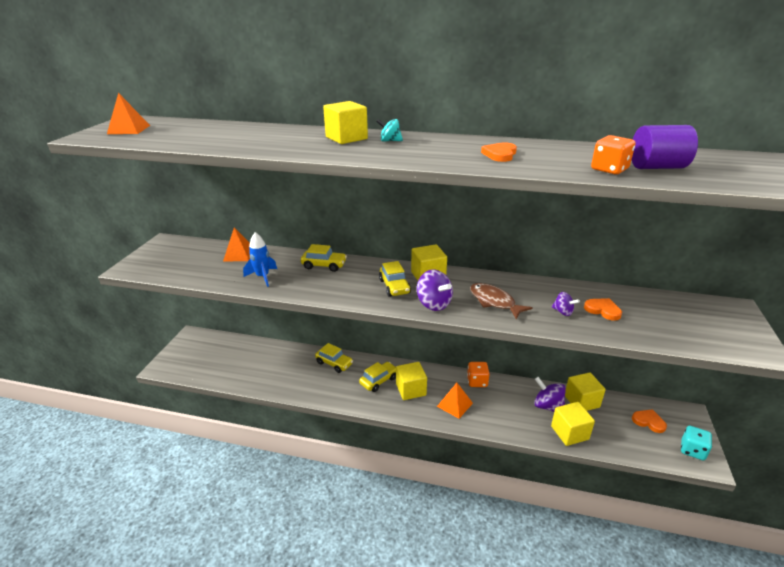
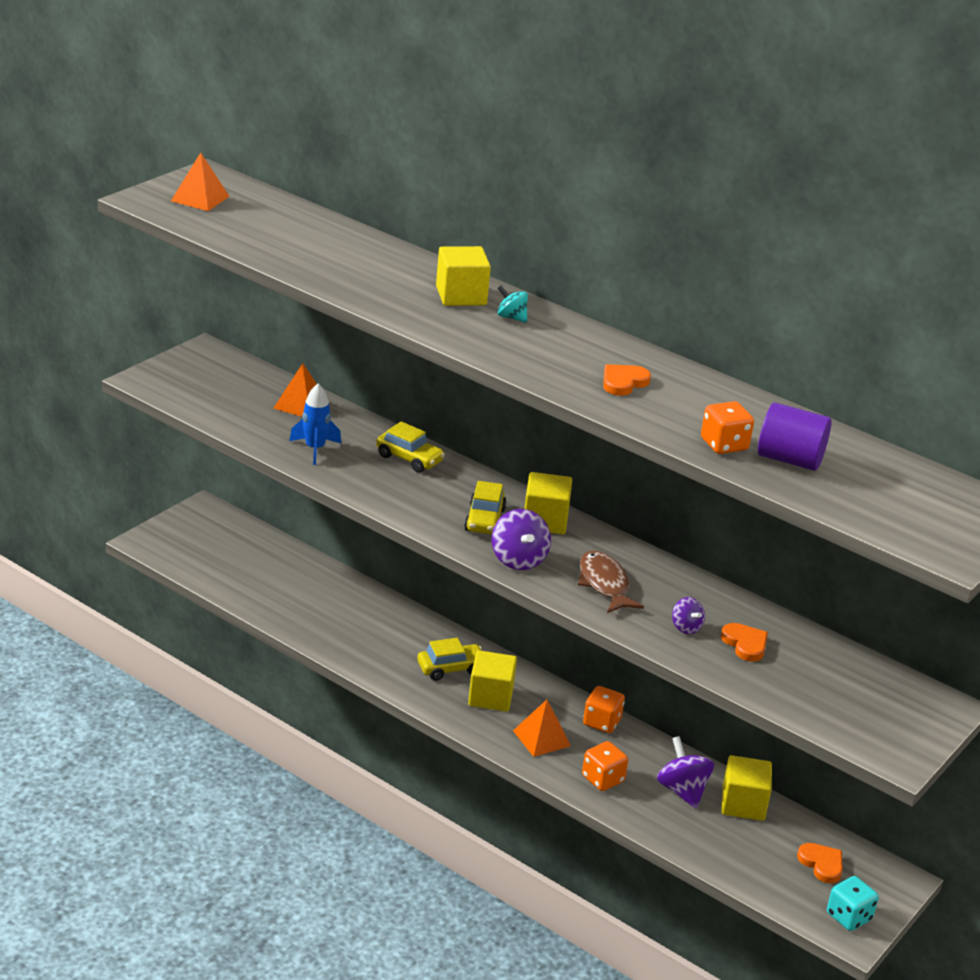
camera: 20 degrees right, 0 degrees up
yellow car [315,343,353,373] -> none
yellow cube [551,402,595,446] -> none
none -> orange dice [582,741,628,791]

